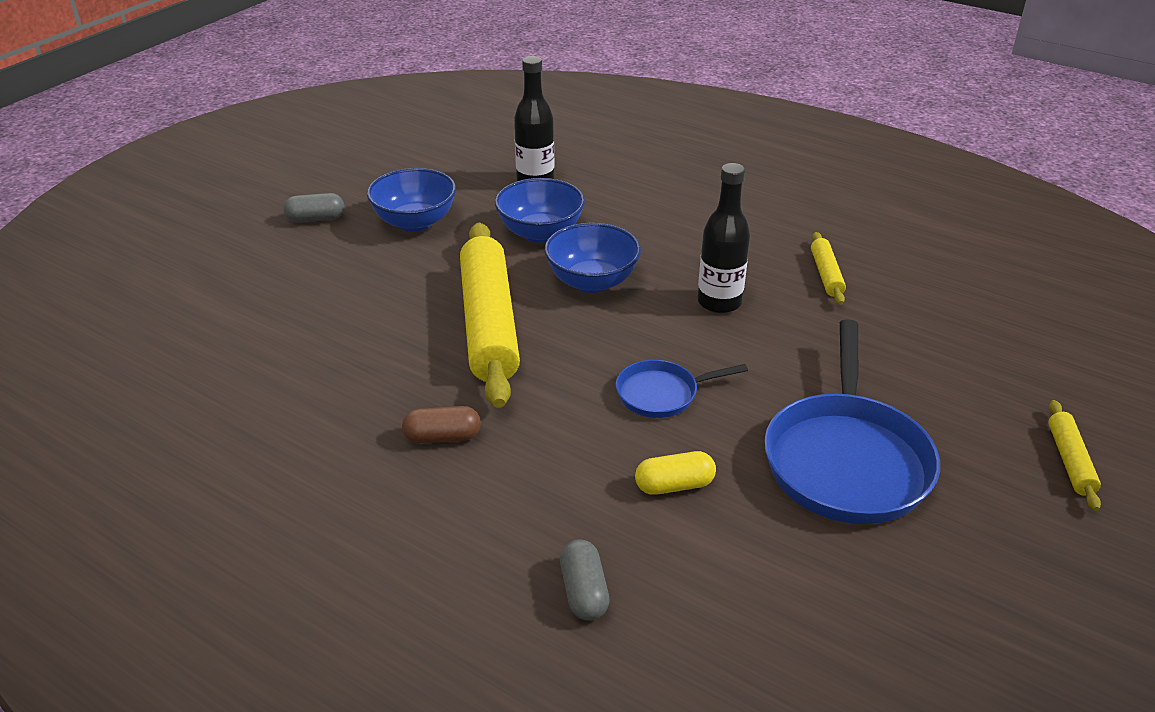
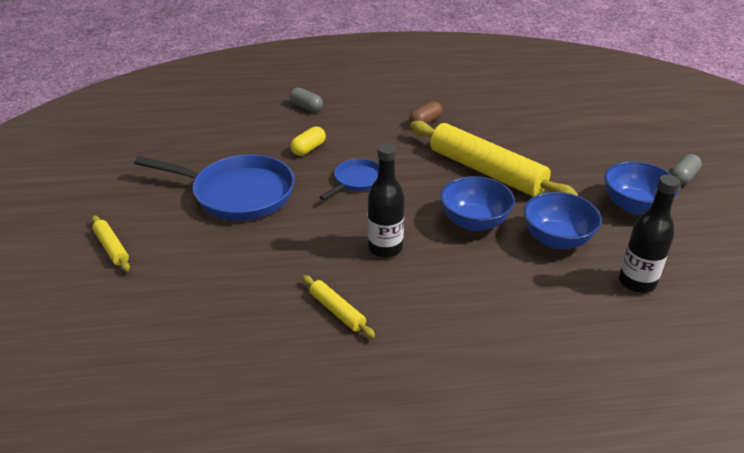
camera: 140 degrees right, 0 degrees up
blue pan [764,319,940,524] -> blue pan turned 135 degrees clockwise [134,155,295,221]

